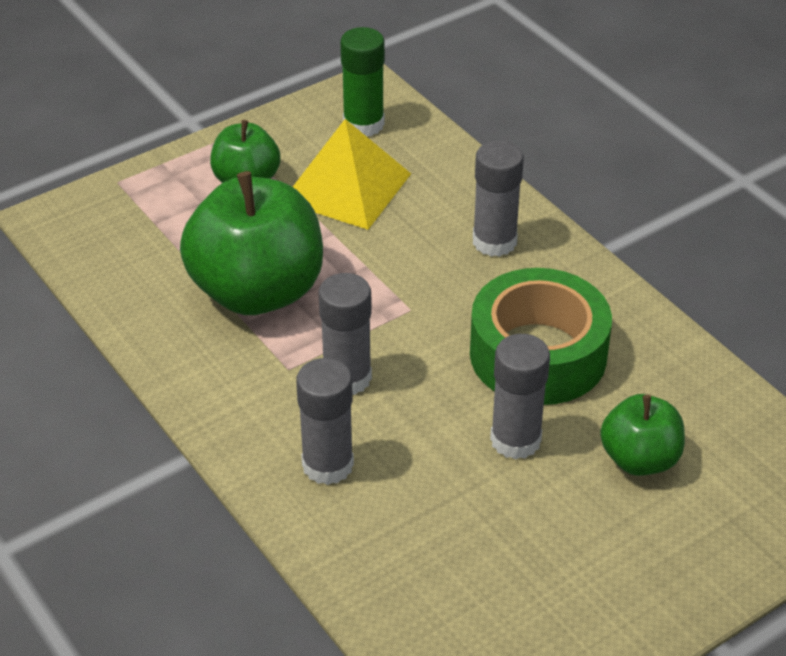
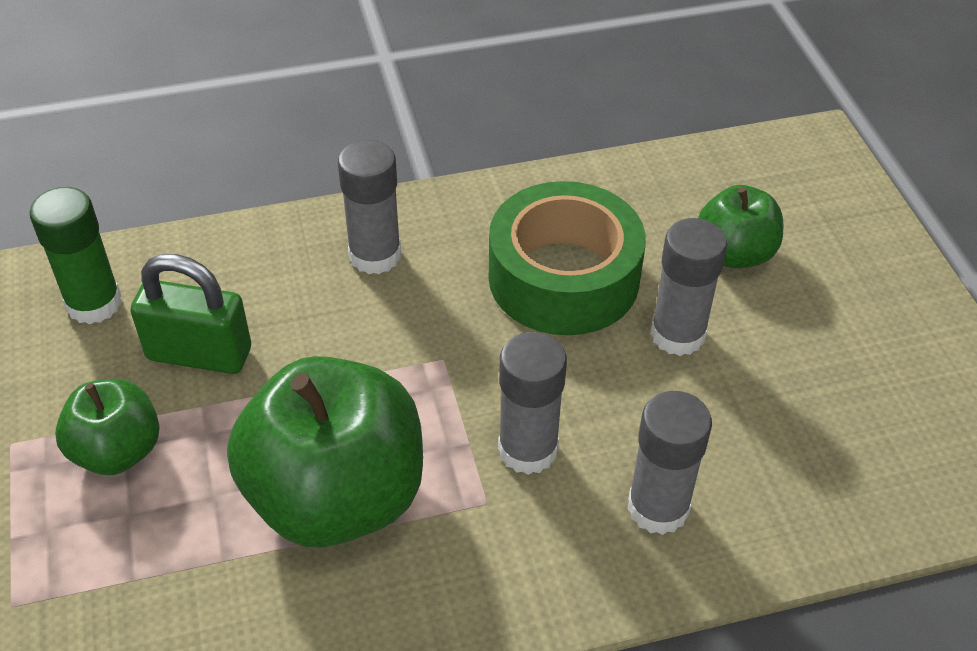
camera: 70 degrees left, 5 degrees up
yellow pyramid [293,119,411,230] -> green padlock [130,254,251,374]

